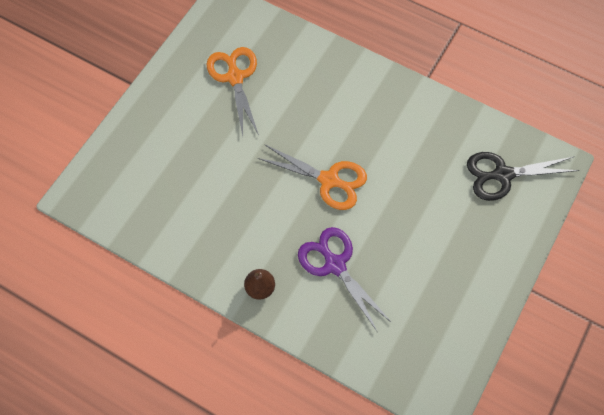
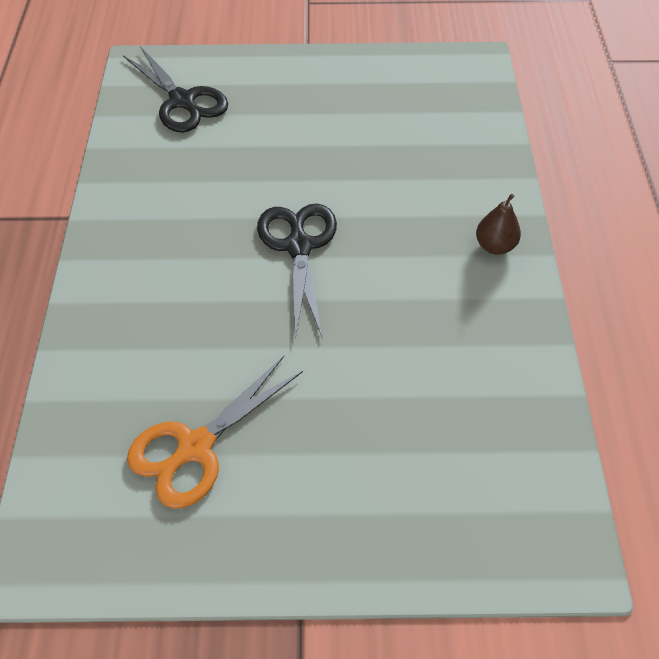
camera: 120 degrees left, 10 degrees down
orange scissors [258,145,367,210] -> black scissors [257,203,337,339]
purple scissors [298,227,392,333] -> none

